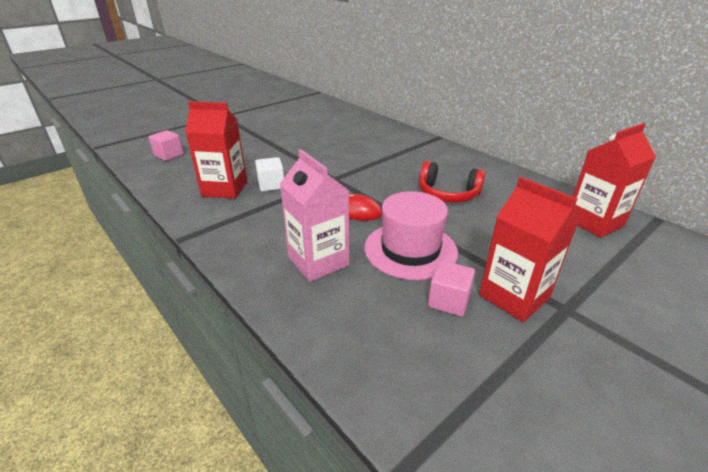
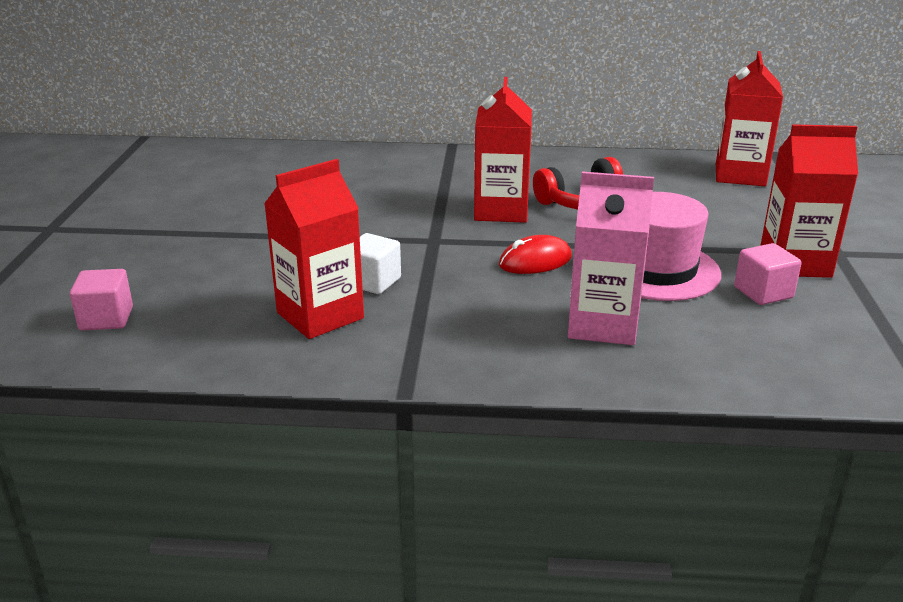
camera: 45 degrees left, 5 degrees down
none -> red carton [474,77,532,223]

